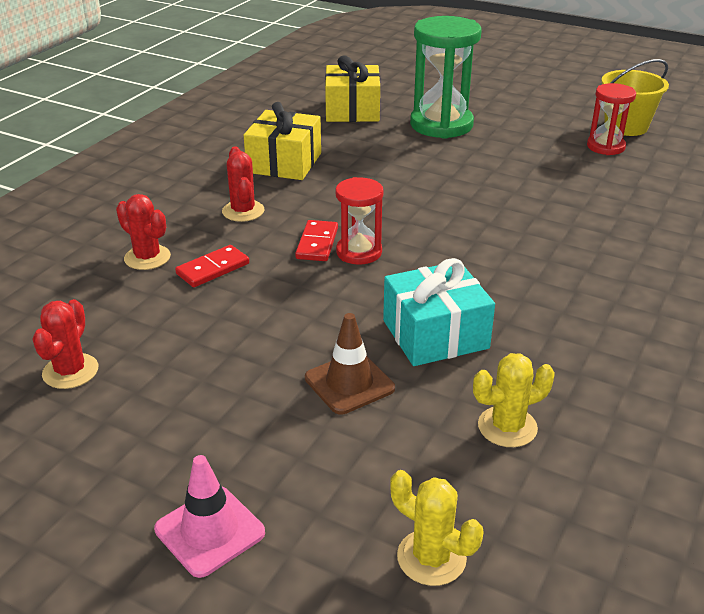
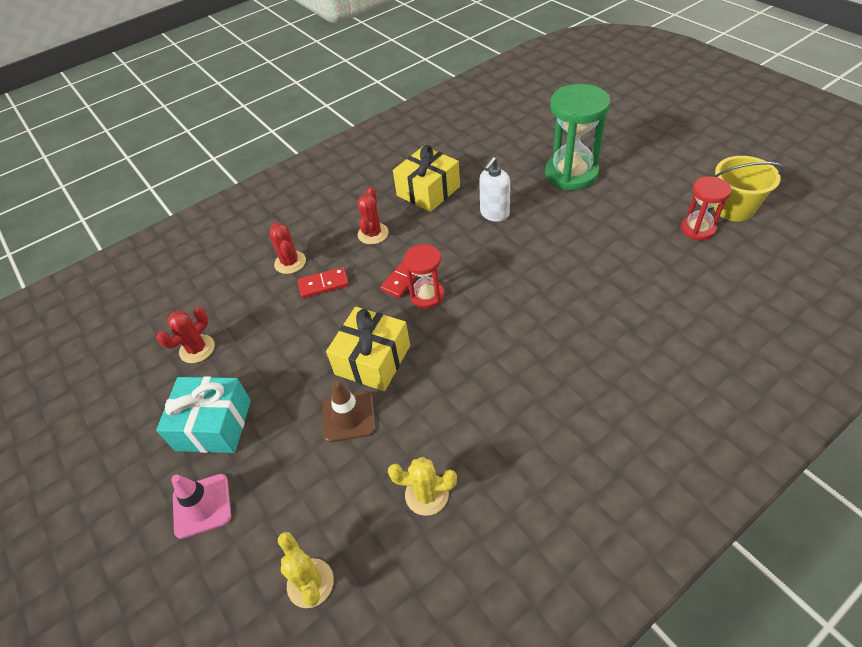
camera: 30 degrees right, 15 degrees up
yellow gift [325,56,380,122] -> yellow gift moved to [326,307,410,391]
turquoise gift [383,258,495,366] -> turquoise gift moved to [156,376,251,453]
none -> white soap dispenser [479,157,510,222]

